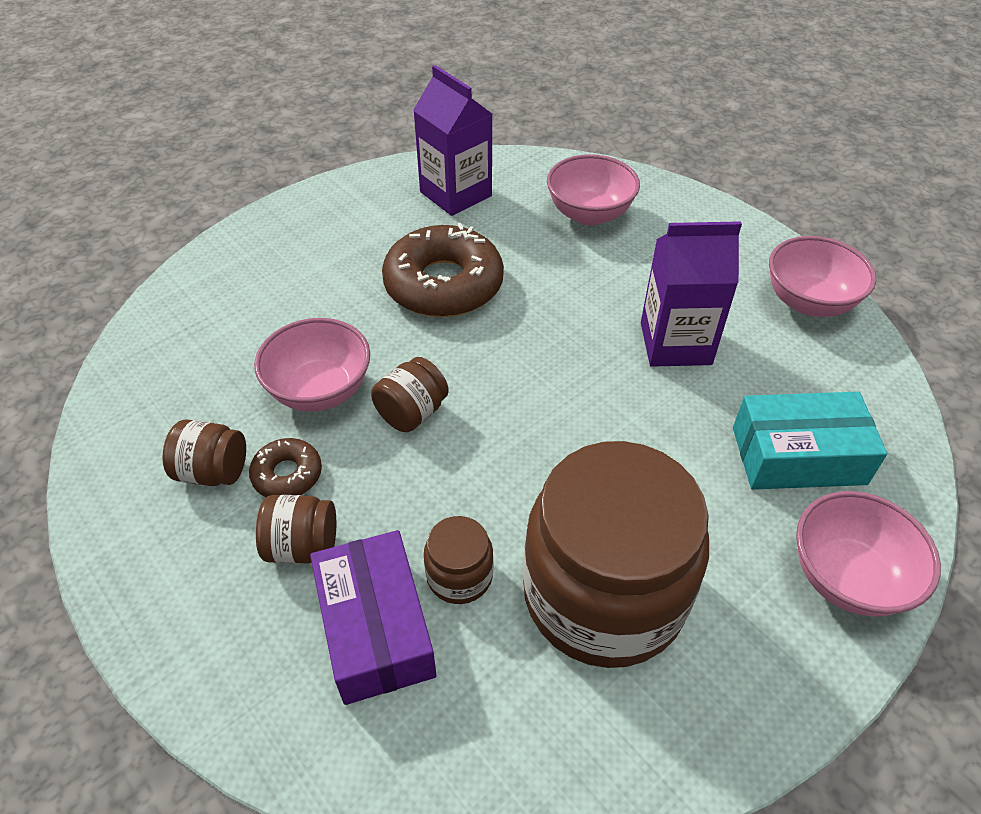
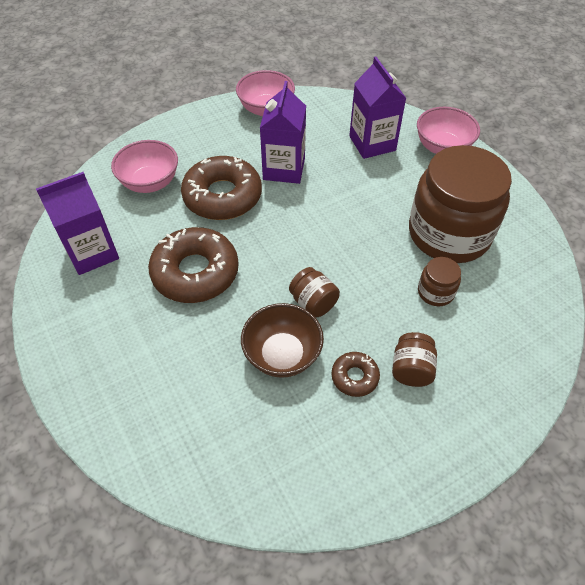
camera: 80 degrees left, 5 degrees up
brown jar [163,420,246,486] -> none
pink bowl [254,318,370,412] -> brown bowl [241,303,324,378]
purple box [310,530,437,705] -> none
turquoise box [733,392,887,490] -> purple carton [349,56,406,159]
none -> brown donut [181,156,262,220]

